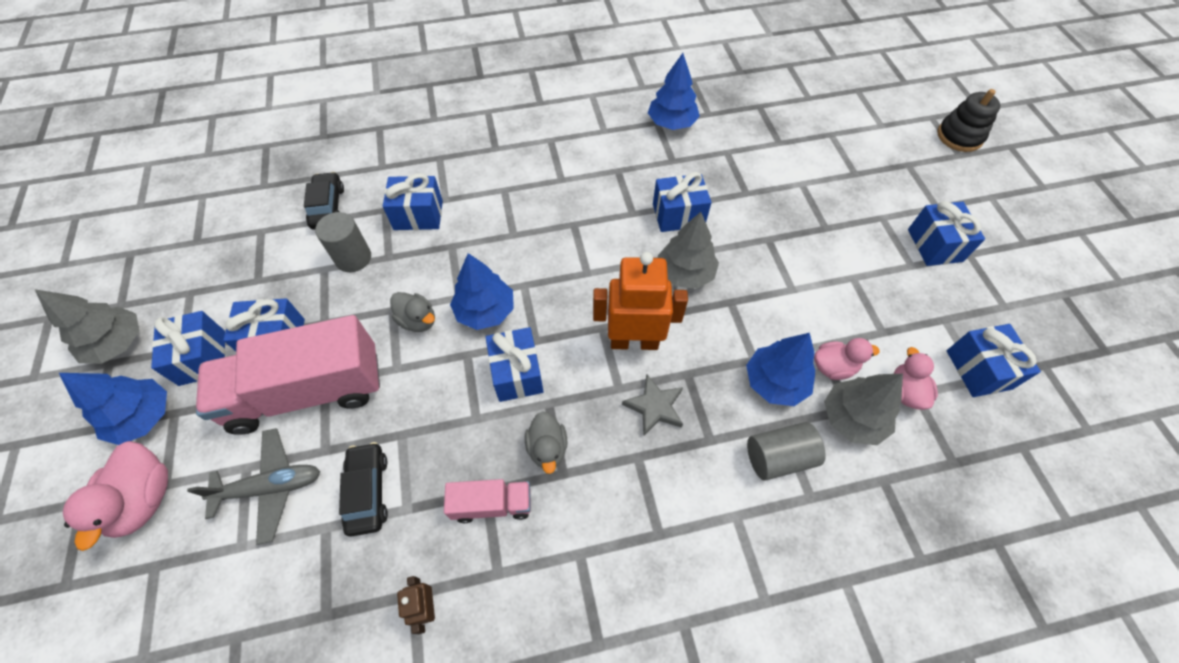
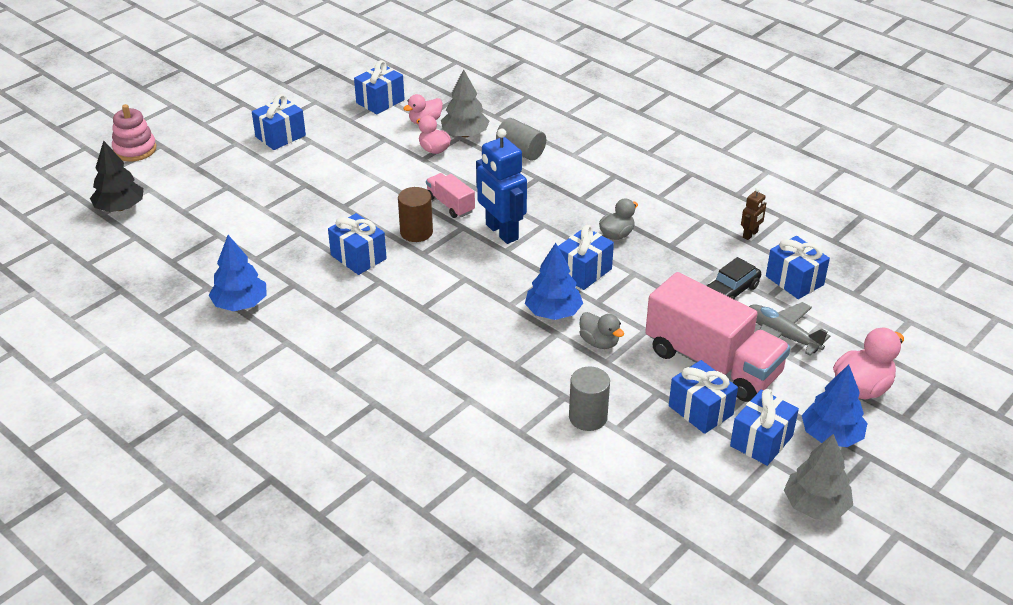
camera: 125 degrees left, 20 degrees down
black car [304,172,344,230] -> none
blue gift [383,173,443,230] -> blue gift moved to [766,236,830,299]
grey duck [390,292,435,332] -> grey duck turned 135 degrees clockwise [579,312,624,349]
pink truck [444,479,531,523] -> pink truck moved to [426,173,475,218]
orange robot [593,252,688,350] -> blue robot [476,128,527,244]
grey star [622,374,683,436] -> none
grey tree [658,212,719,289] -> brown cylinder [398,187,433,242]
blue tree [746,333,815,406] -> none
black stacking toy [937,89,1000,152] -> pink stacking toy [112,104,156,162]
none -> black tree [90,140,144,212]

